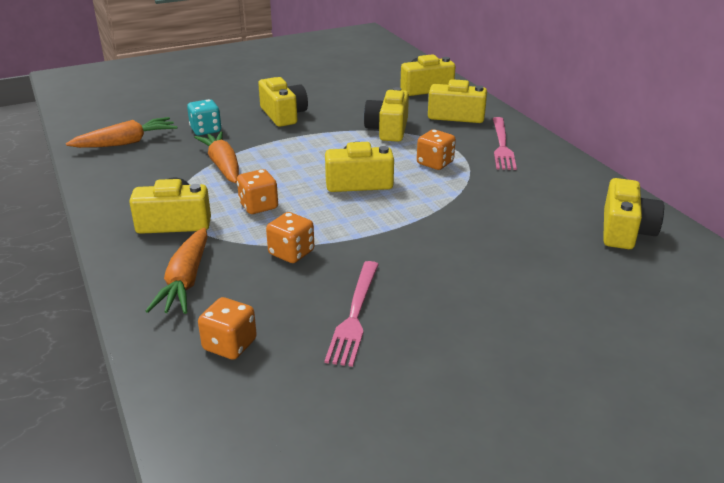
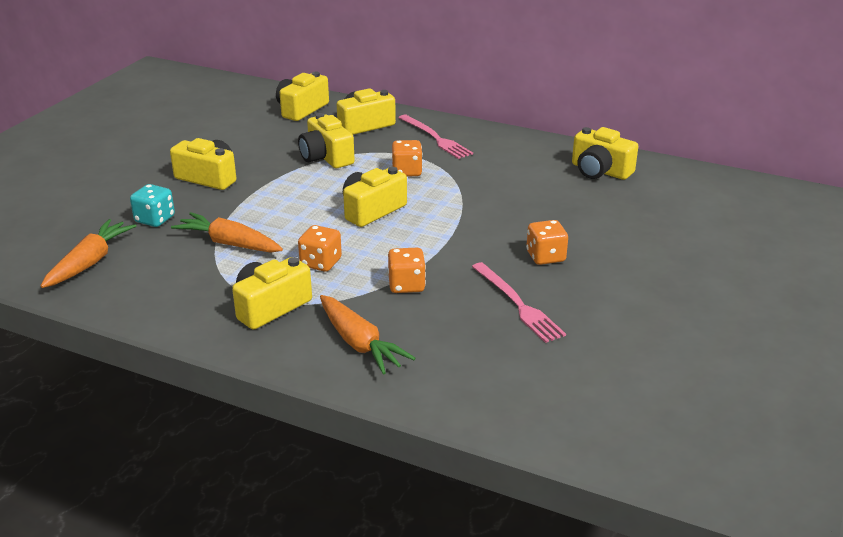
camera: 40 degrees left, 0 degrees up
orange dice [198,297,257,360] -> orange dice moved to [526,220,568,265]
yellow camera [603,178,664,249] -> yellow camera turned 150 degrees clockwise [572,127,638,180]

